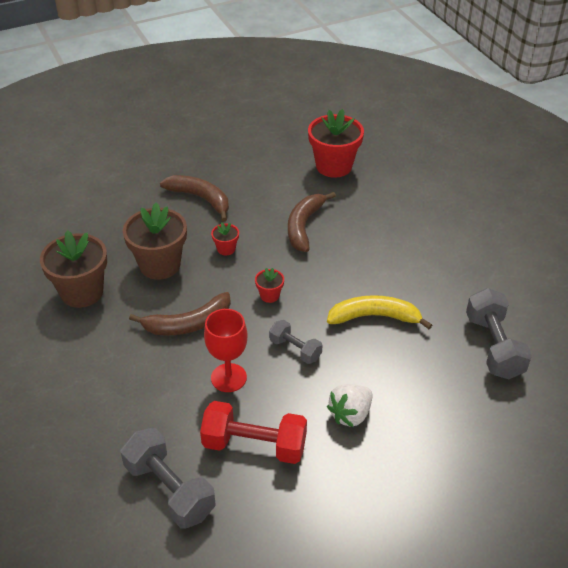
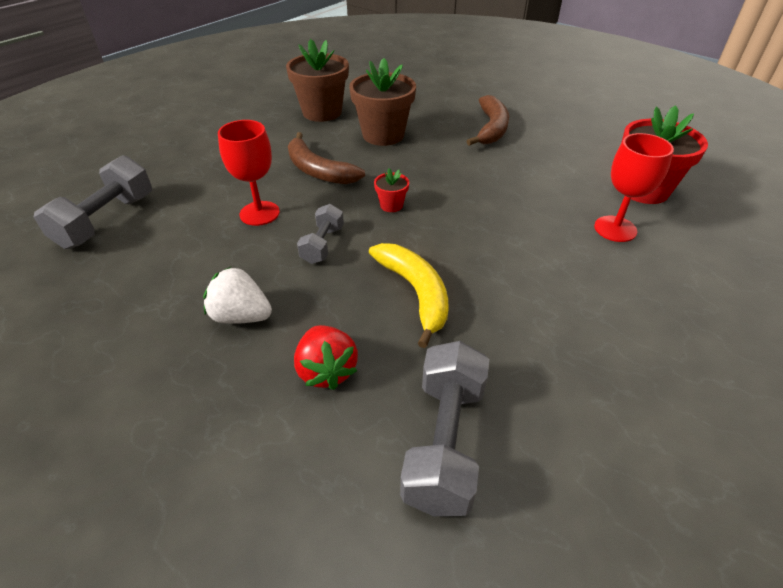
camera: 65 degrees right, 0 degrees up
red dumbbell [200,401,307,464] -> none
red flower pot [211,222,239,255] -> none
brown banana [288,192,336,252] -> none
grey dumbbell [466,288,532,379] -> grey dumbbell turned 45 degrees counterclockwise [400,341,489,516]
none -> red strawberry [294,325,358,390]
none -> red goblet [594,133,674,242]

